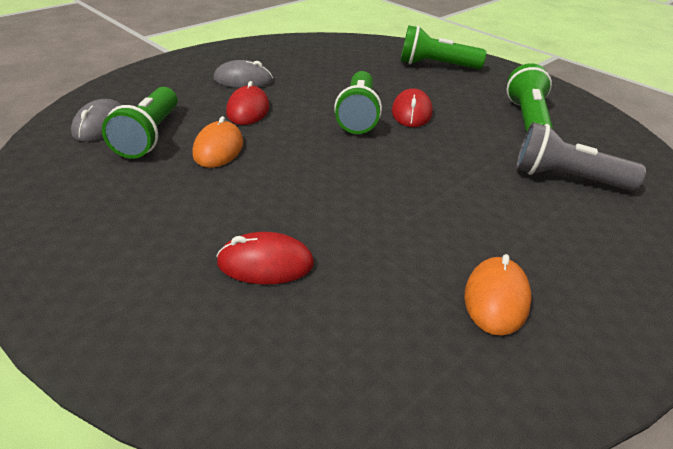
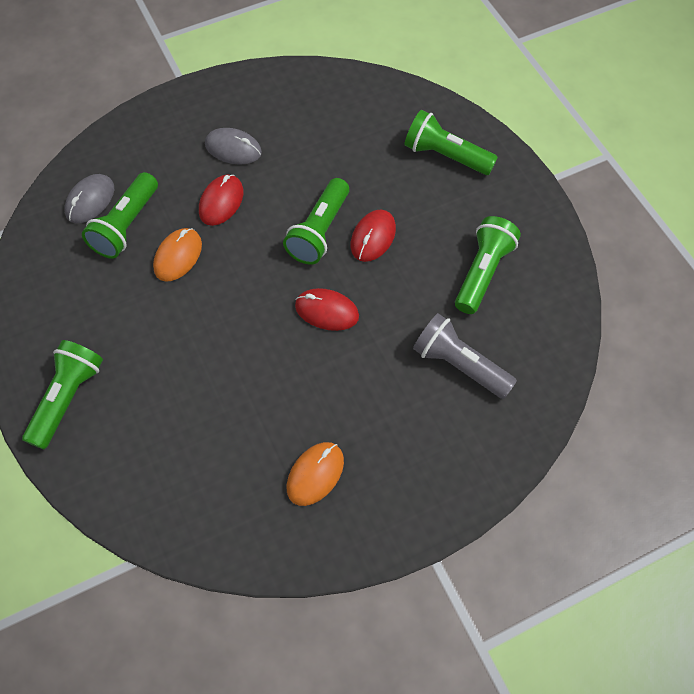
camera: 20 degrees right, 25 degrees up
red mouse [216,232,314,285] -> red mouse moved to [295,288,359,331]
none -> green flashlight [22,340,103,449]

